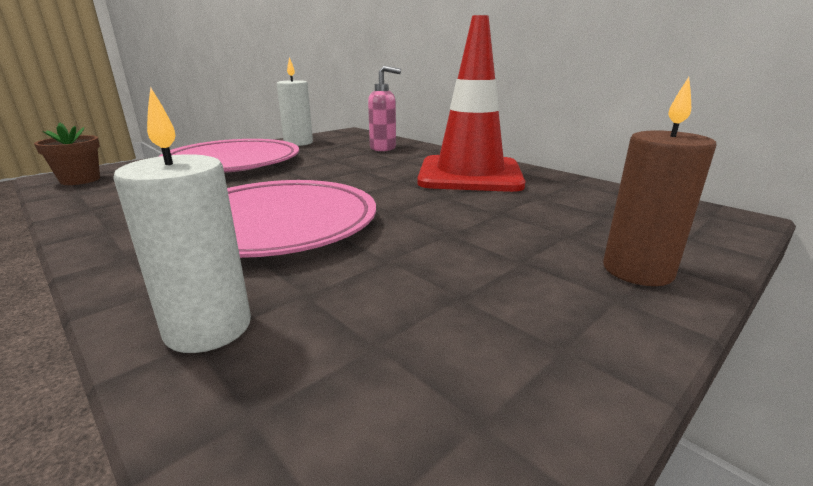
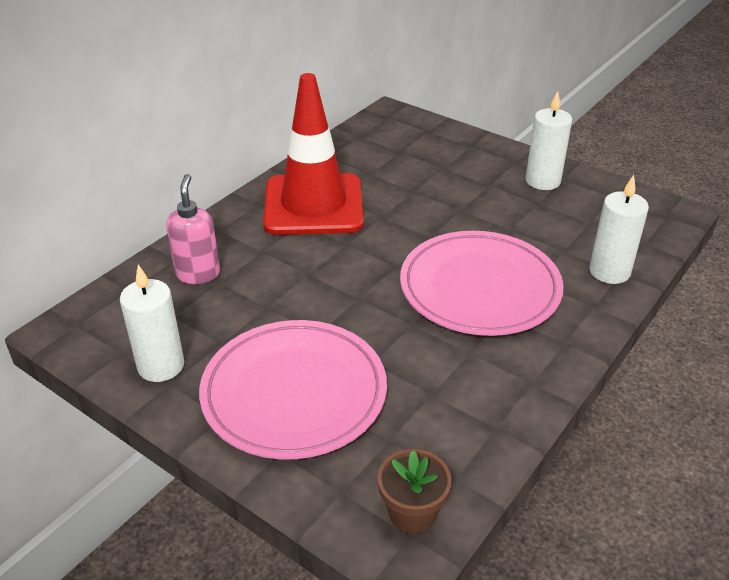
camera: 100 degrees left, 15 degrees up
brown candle [603,77,716,286] -> none
none -> white candle [525,91,572,190]

